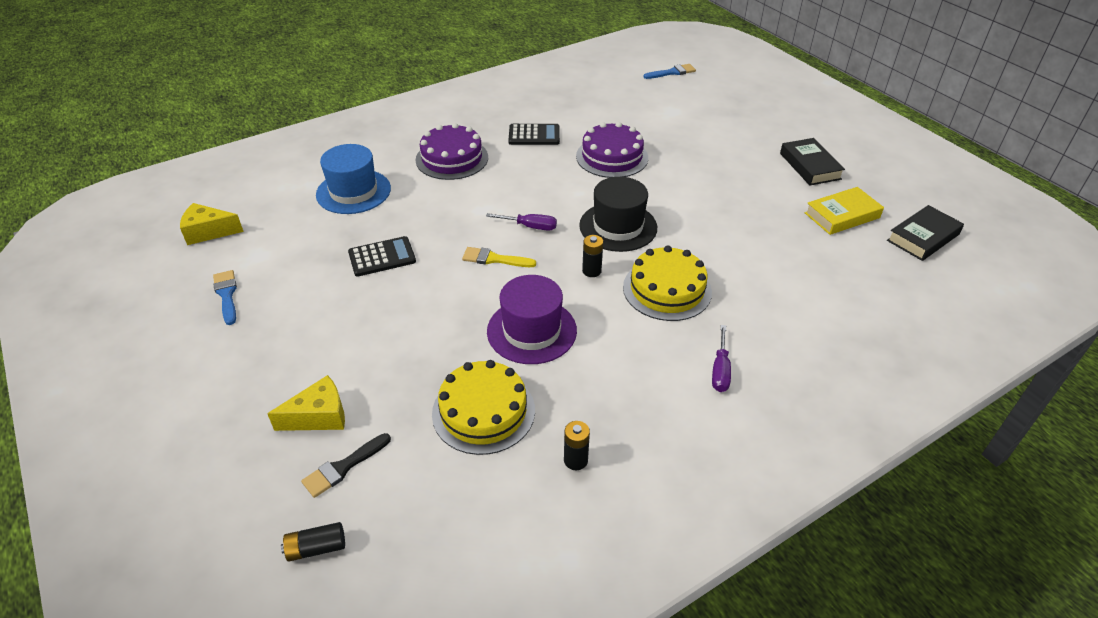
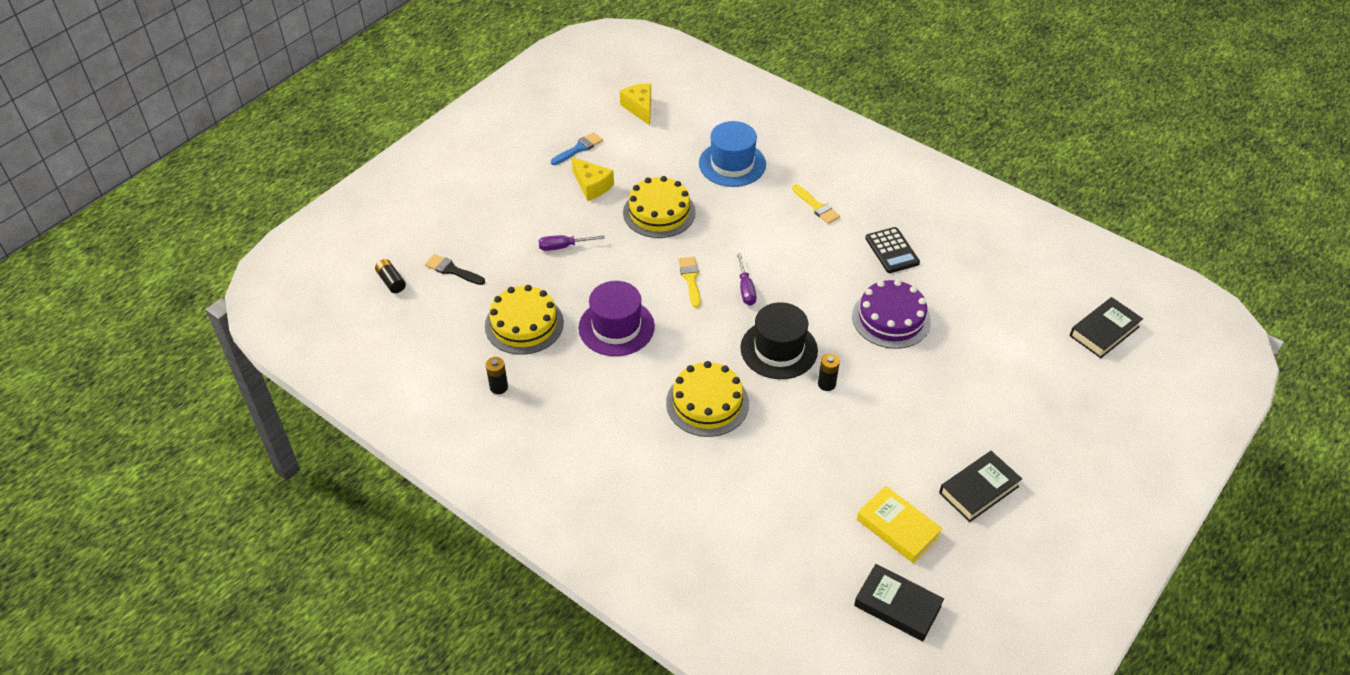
camera: 70 degrees right, 5 degrees up
yellow cheese [267,375,345,431] -> yellow cheese moved to [571,157,614,201]
black calculator [348,236,416,277] -> yellow cake [623,176,696,238]
purple cake [416,123,488,180] -> yellow brush [792,184,840,224]
black battery [582,235,603,277] -> black battery moved to [818,354,840,391]
blue brush [644,64,696,79] -> black book [1070,297,1143,358]
purple screwdriver [712,325,731,392] -> purple screwdriver moved to [538,235,605,251]

